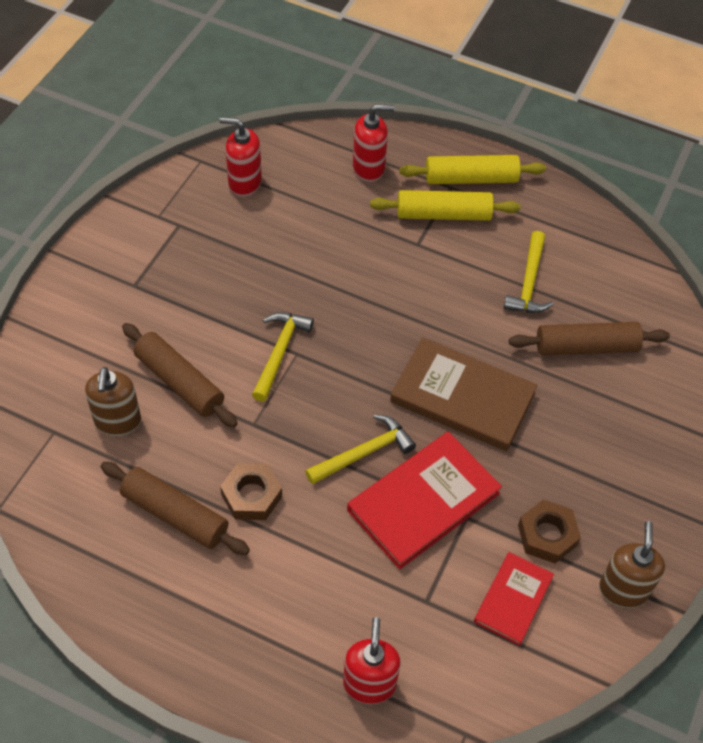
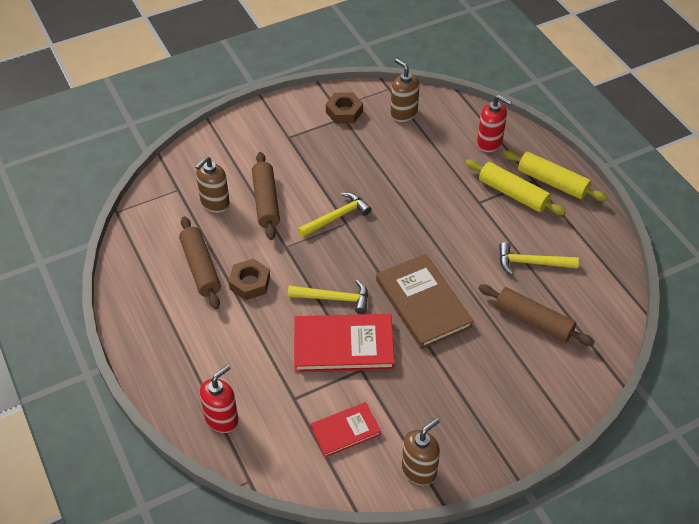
camera: 40 degrees right, 5 degrees down
red soap dispenser [219,117,262,197] -> brown soap dispenser [390,59,420,122]
yellow hammer [504,231,553,313] -> yellow hammer turned 45 degrees clockwise [499,242,579,275]
brown nut [518,500,581,564] -> brown nut moved to [326,92,363,124]

